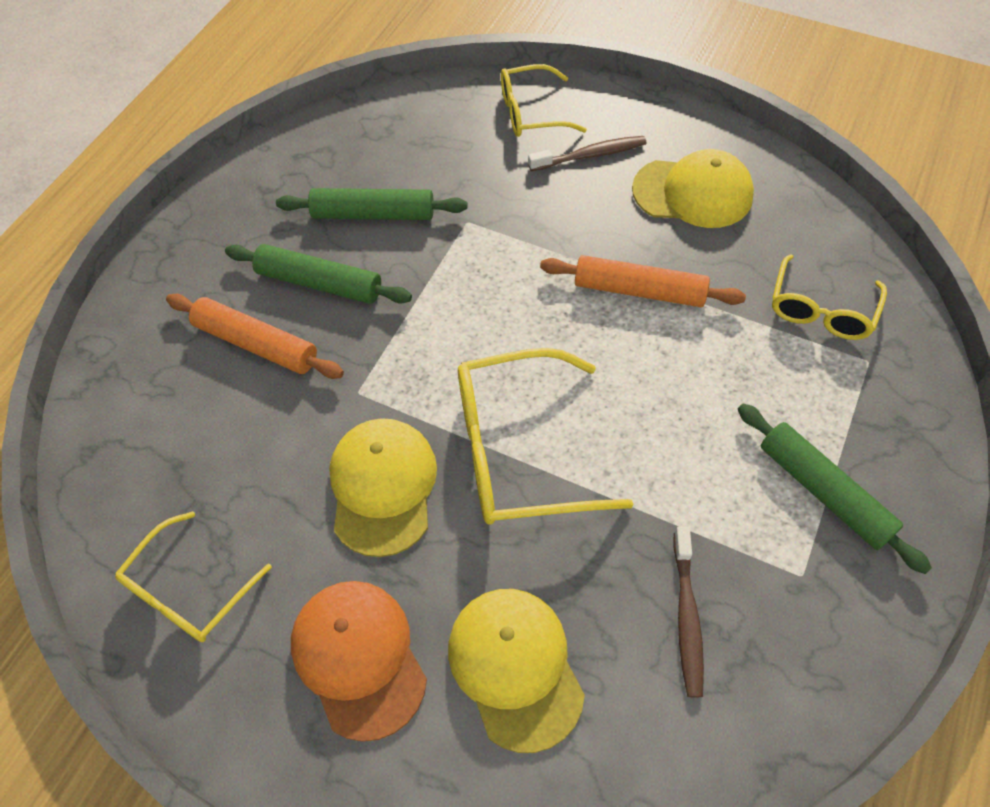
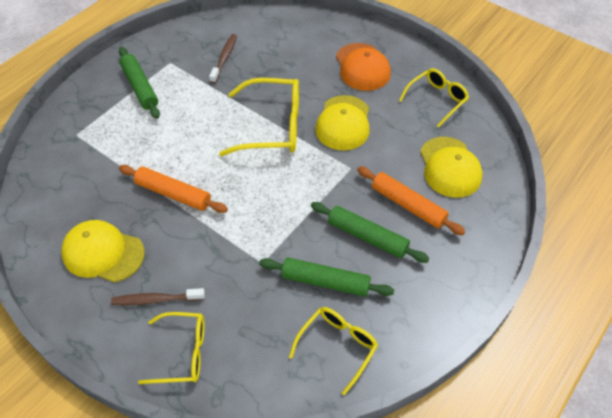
camera: 170 degrees left, 5 degrees down
yellow cap [448,589,585,753] -> yellow cap moved to [420,137,482,198]
yellow glasses [772,254,887,340] -> yellow glasses moved to [289,307,378,395]

